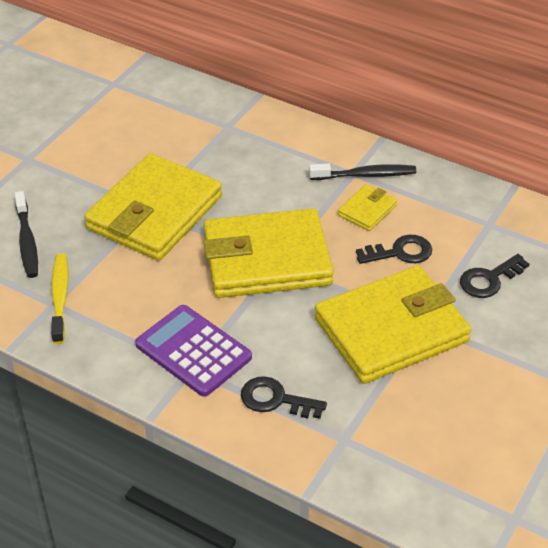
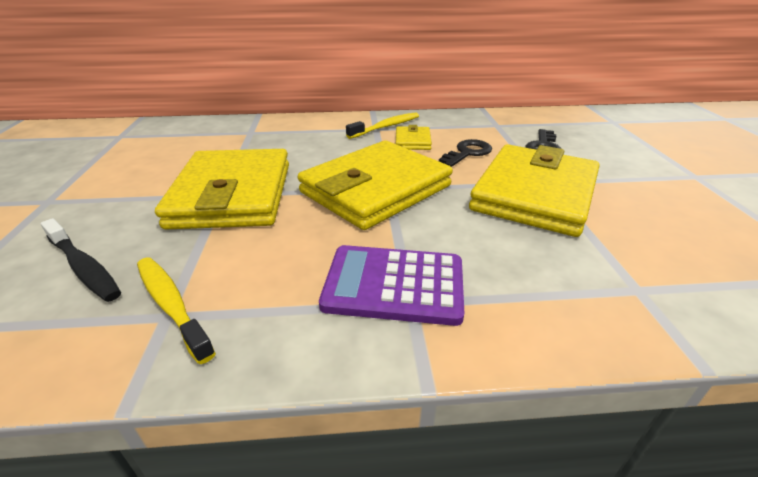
camera: 35 degrees left, 10 degrees down
black key [241,376,327,419] -> none
black toothbrush [309,164,416,180] -> yellow toothbrush [346,112,419,139]

